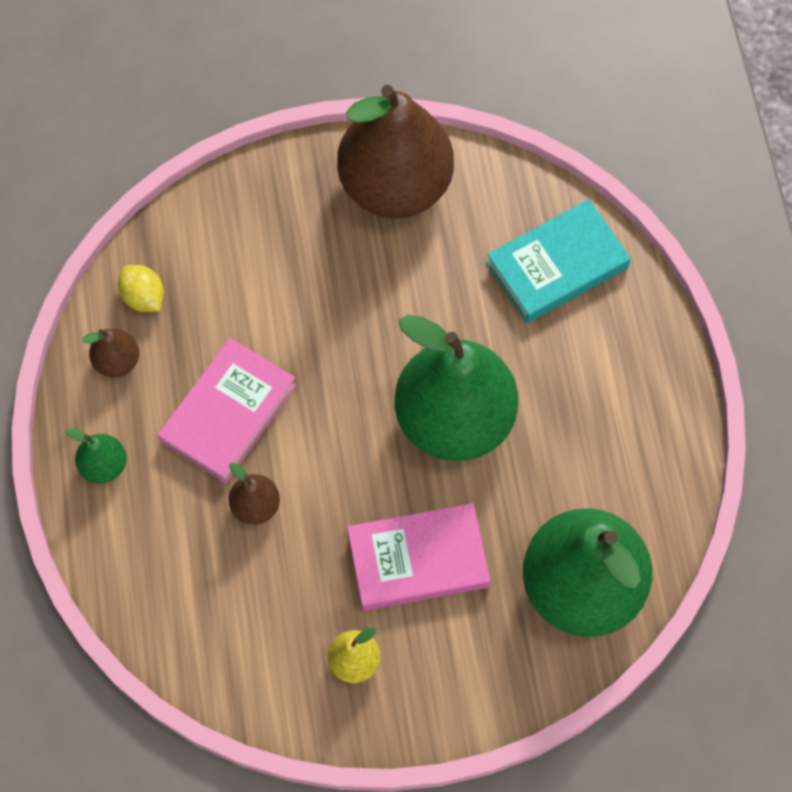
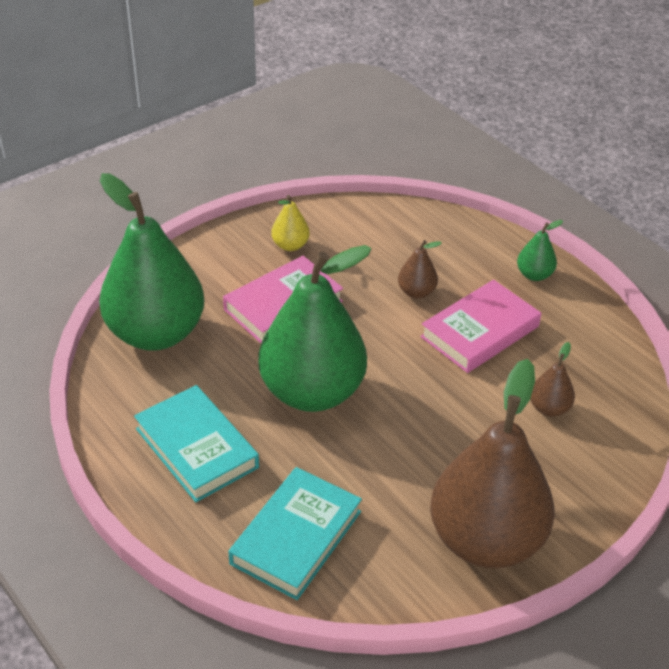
camera: 150 degrees right, 25 degrees down
brown pear [82,329,139,377] -> brown pear moved to [530,342,575,417]
yellow lemon [118,265,164,312] -> none
pink book [158,338,296,484] -> pink book turned 45 degrees clockwise [420,280,541,373]
none -> turquoise book [134,385,259,502]

